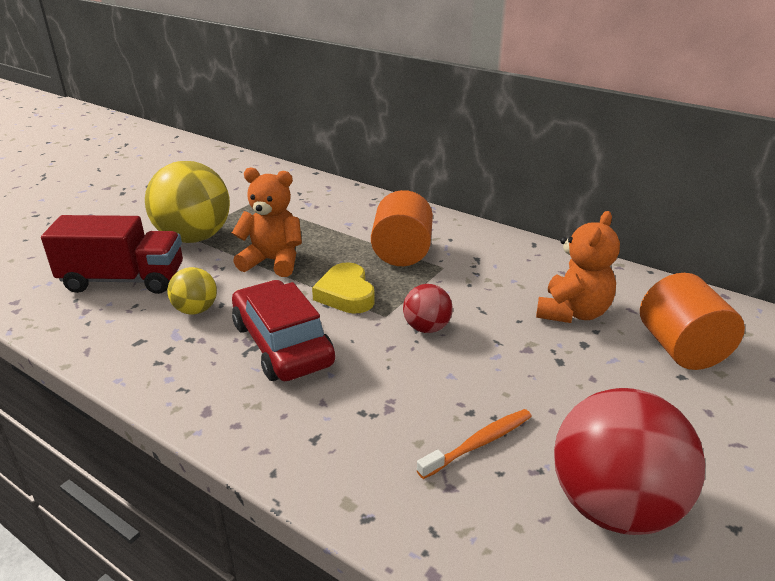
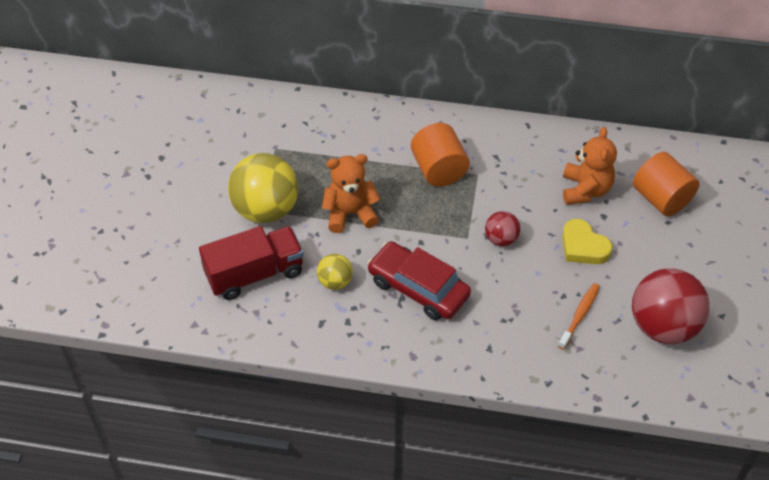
camera: 25 degrees left, 20 degrees up
yellow heart [312,262,375,314] -> yellow heart moved to [562,219,612,264]

